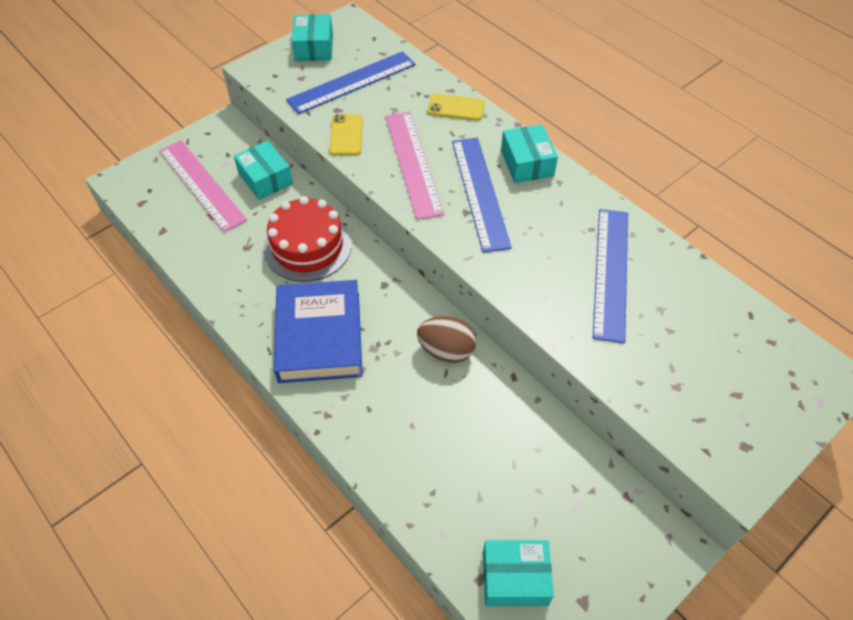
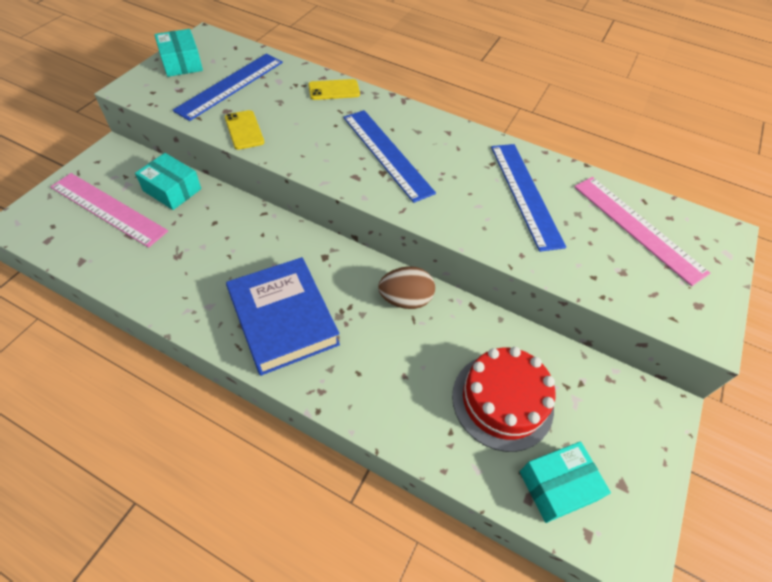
camera: 25 degrees left, 0 degrees up
red cake [263,196,352,282] -> red cake moved to [452,347,555,452]
pink ruler [385,112,444,220] -> pink ruler moved to [574,177,710,286]
turquoise box [501,124,558,183] -> none

